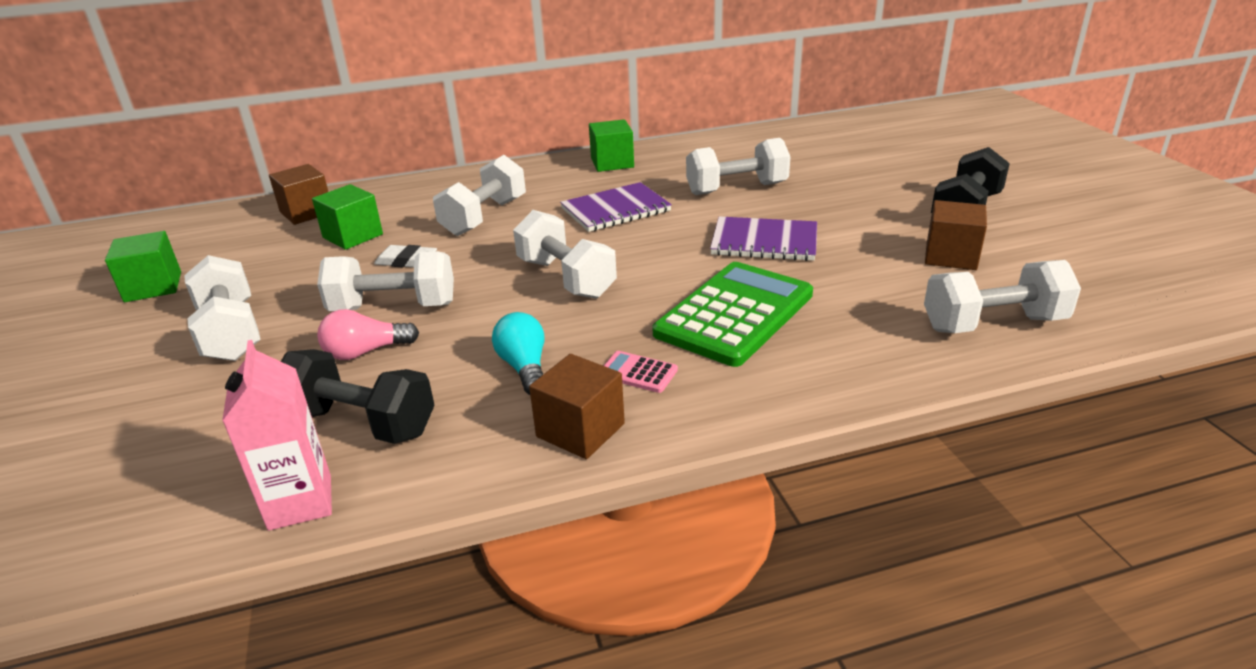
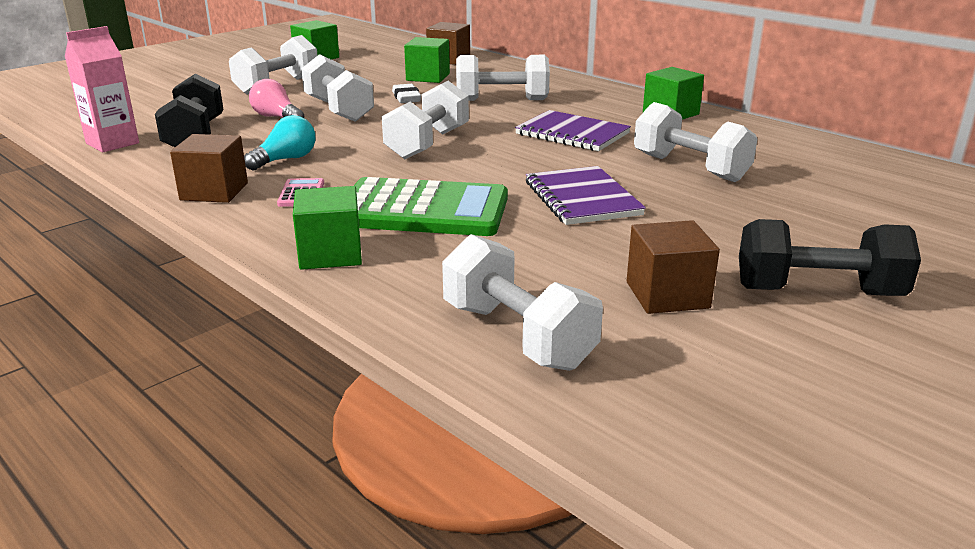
camera: 60 degrees right, 5 degrees down
none -> green cube [293,186,362,270]

